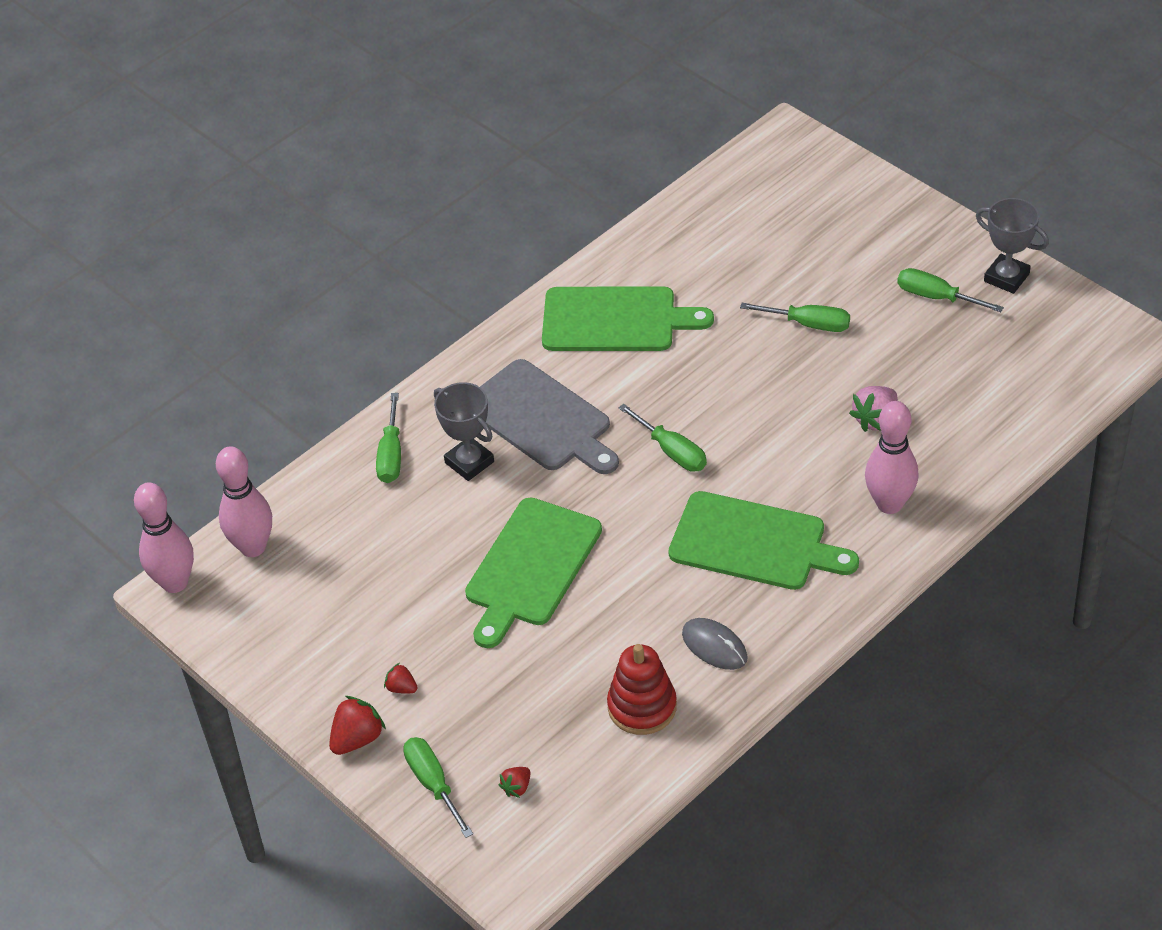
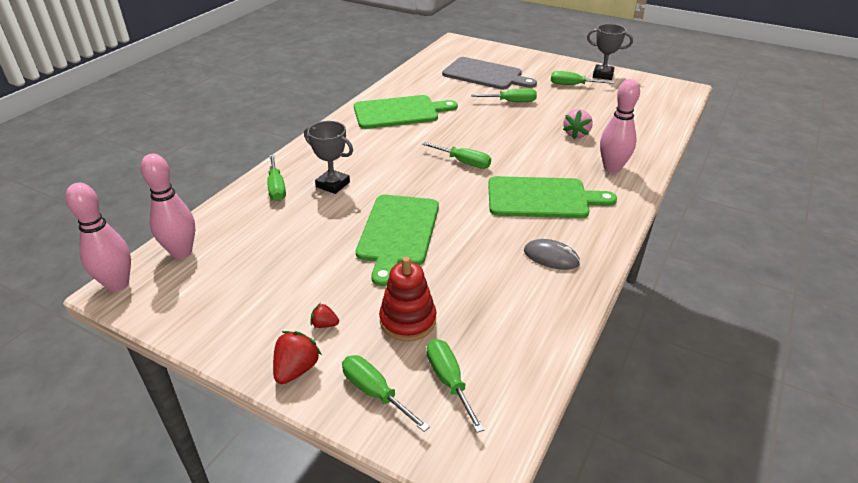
camera: 20 degrees left, 10 degrees down
grey cutting board [480,359,619,474] -> grey cutting board moved to [442,57,537,89]
red strawberry [499,767,530,798] -> green screwdriver [427,339,484,433]
red stacking toy [607,644,677,735] -> red stacking toy moved to [379,256,436,341]

